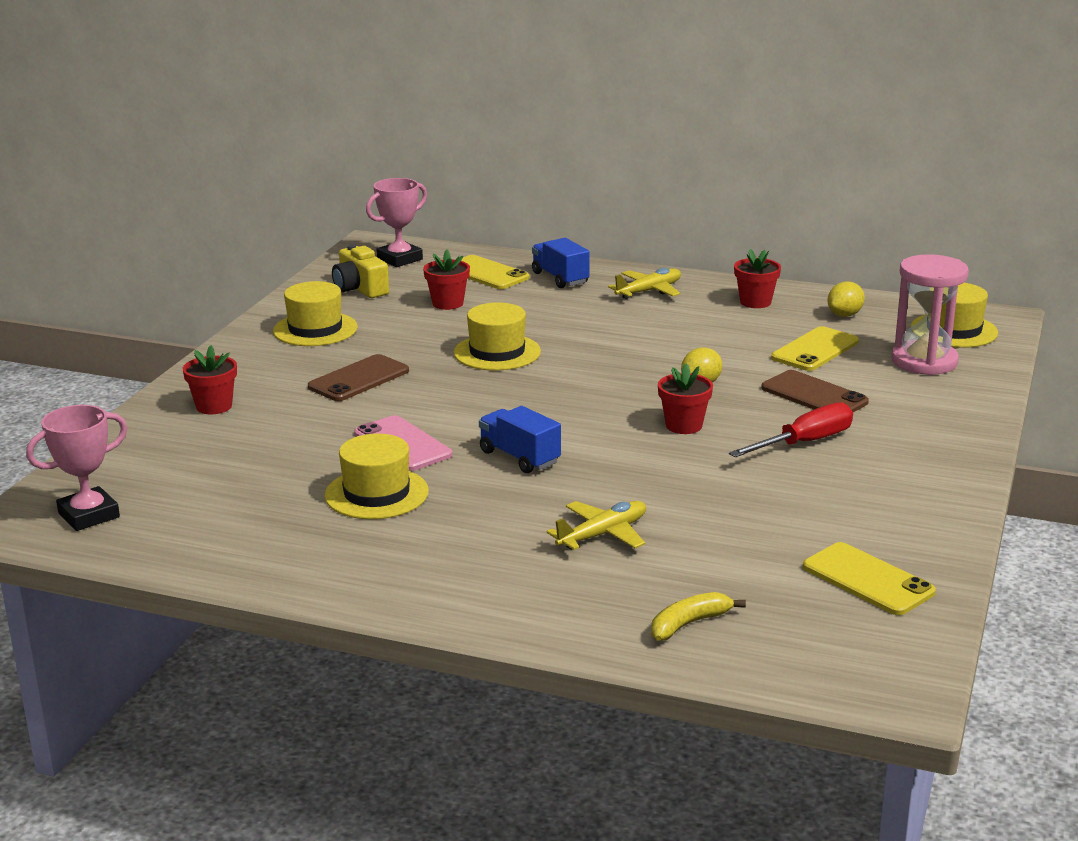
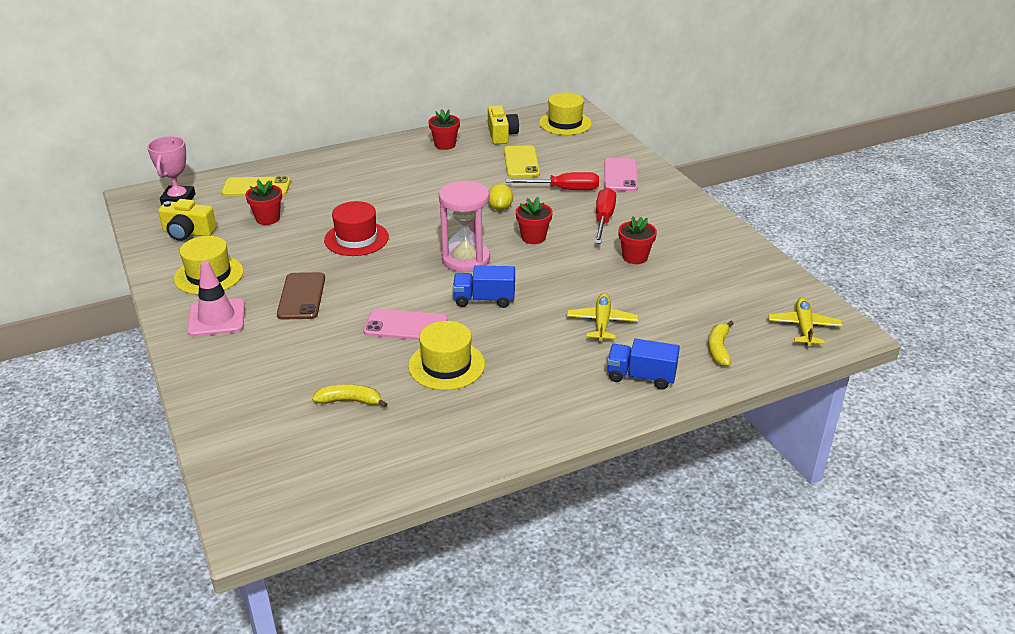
camera: 45 degrees left, 10 degrees up
pink trophy [26,405,128,531] -> none
red flower pot [183,345,237,414] -> red flower pot moved to [619,216,657,264]
yellow hat [454,302,541,371] -> red hat [324,201,389,256]
blue truck [532,238,590,288] -> blue truck moved to [607,339,680,390]
yellow plane [608,268,681,299] -> yellow plane moved to [768,297,842,346]
brown phone [761,370,869,412] -> red screwdriver [506,172,599,190]
yellow phone [803,542,936,615] -> none
yellow lemon [827,281,865,317] -> yellow camera [488,105,519,144]
pink hourglass [891,254,969,375] -> pink hourglass moved to [439,181,490,272]
none -> pink traffic cone [187,261,245,337]
none -> yellow banana [312,384,387,408]
none -> pink phone [604,158,638,191]

